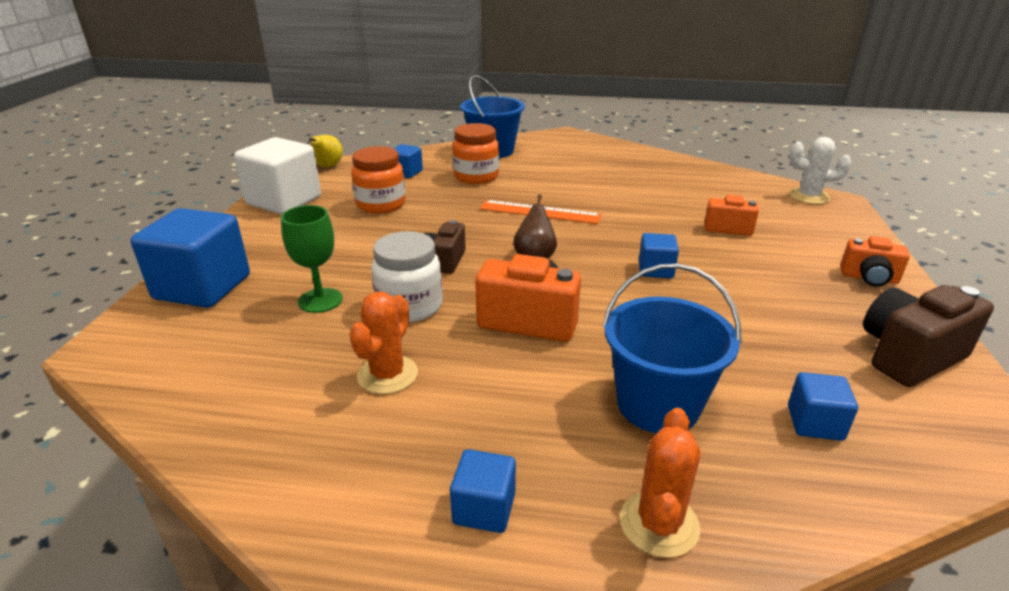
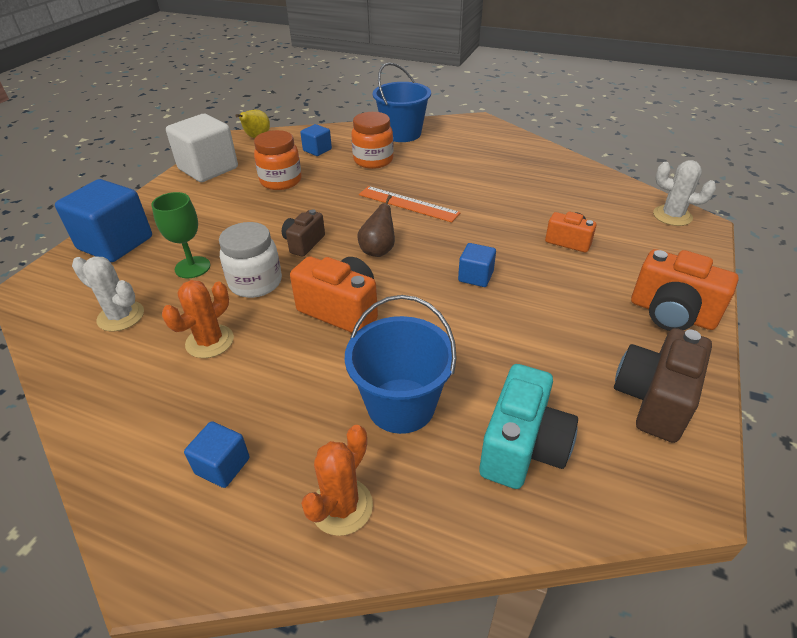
camera: 15 degrees right, 10 degrees up
blue cube [788,372,858,441] -> turquoise camera [479,364,578,489]
orange camera [840,236,910,287] -> orange camera [631,249,739,331], size x1.63
brown camera [863,285,994,387] -> brown camera turned 45 degrees counterclockwise [614,328,712,443]
none -> white cactus [72,256,144,332]

